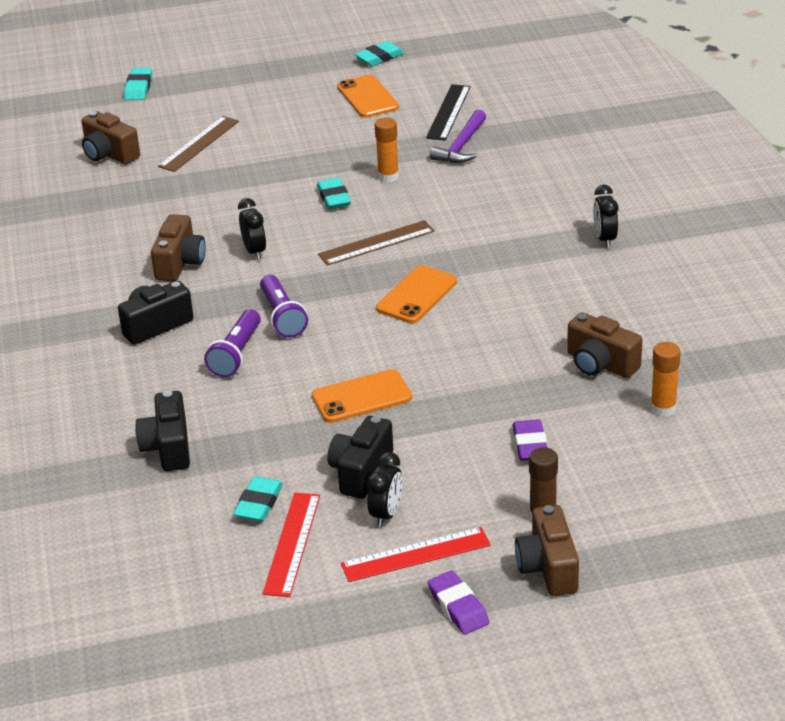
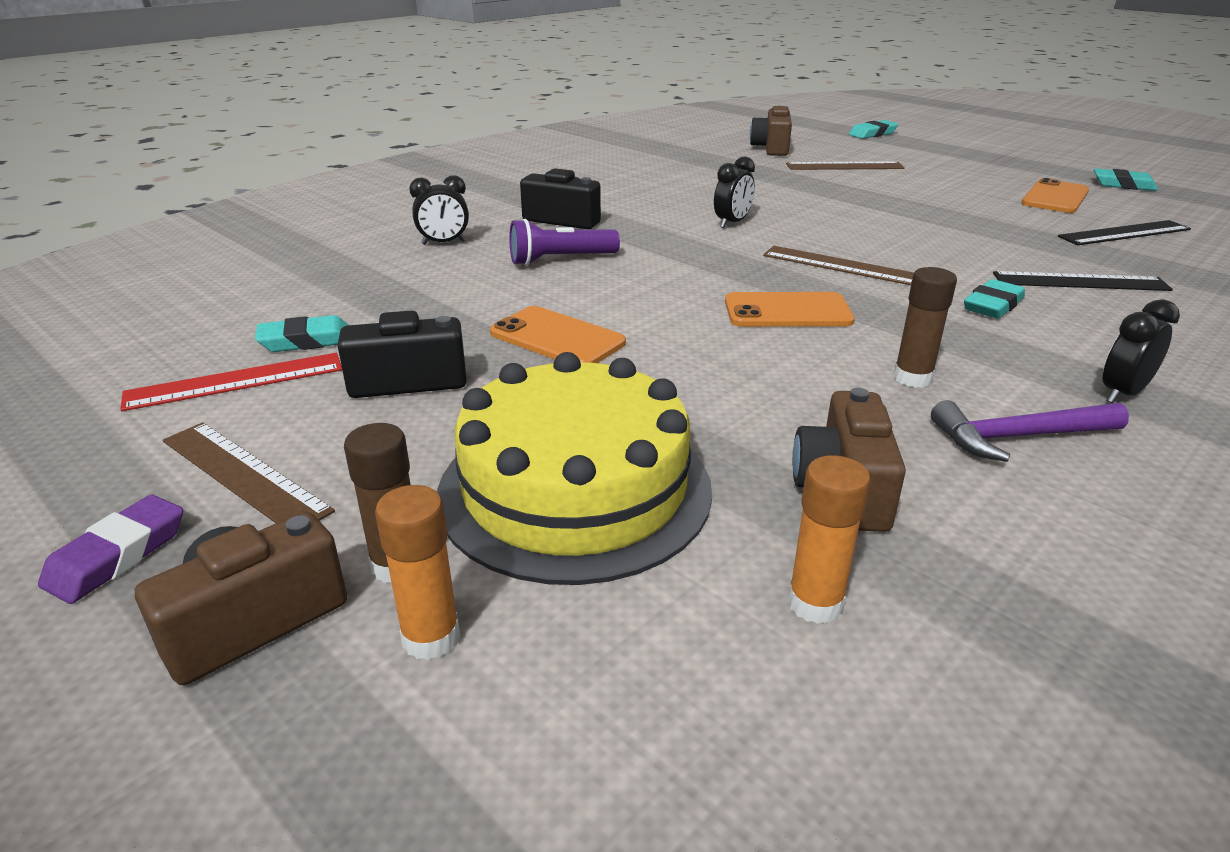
camera: 55 degrees right, 5 degrees down
black camera [135,390,190,471] -> none
brown camera [151,214,206,281] -> none
purple flashlight [260,275,308,338] -> none
turquoise eraser [317,178,351,209] -> turquoise eraser moved to [964,279,1025,319]
red ruler [341,527,491,582] -> brown ruler [163,422,335,523]
black clock [367,452,402,527] -> black clock moved to [409,175,469,245]
orange glue stick [375,117,399,183] -> orange glue stick moved to [375,485,460,660]
purple hammer [430,110,486,163] -> purple hammer moved to [931,400,1129,462]
purple eraser [513,419,547,461] -> yellow cake [437,352,712,585]
none -> brown glue stick [894,267,957,388]
none -> black ruler [993,271,1173,291]

